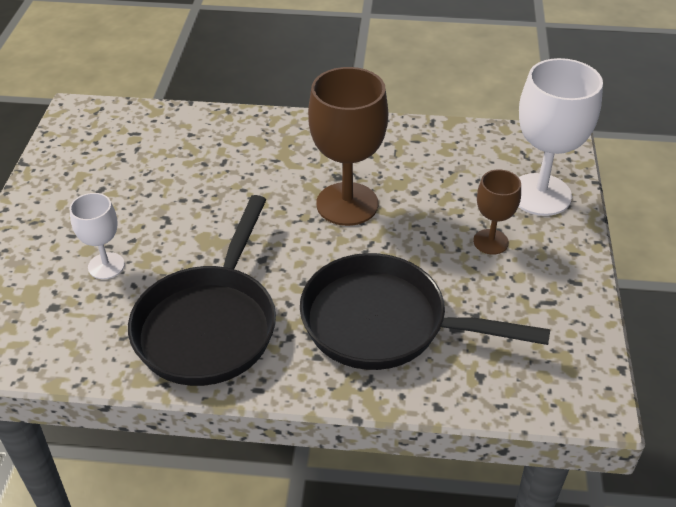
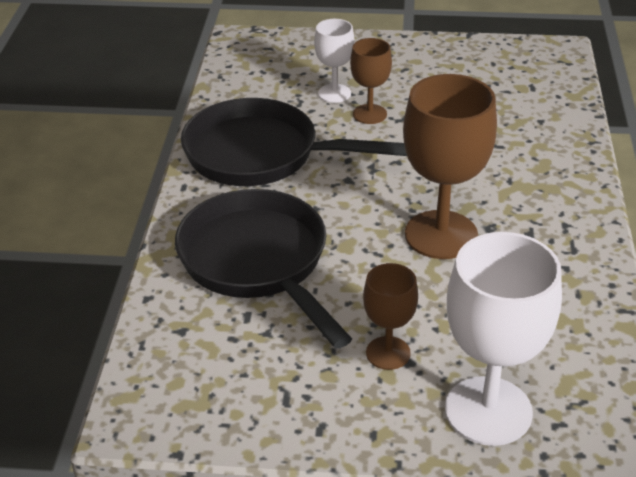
camera: 90 degrees right, 5 degrees down
black pan [300,253,551,370] -> black pan turned 45 degrees counterclockwise [175,189,352,349]
none -> brown goblet [350,38,392,124]

